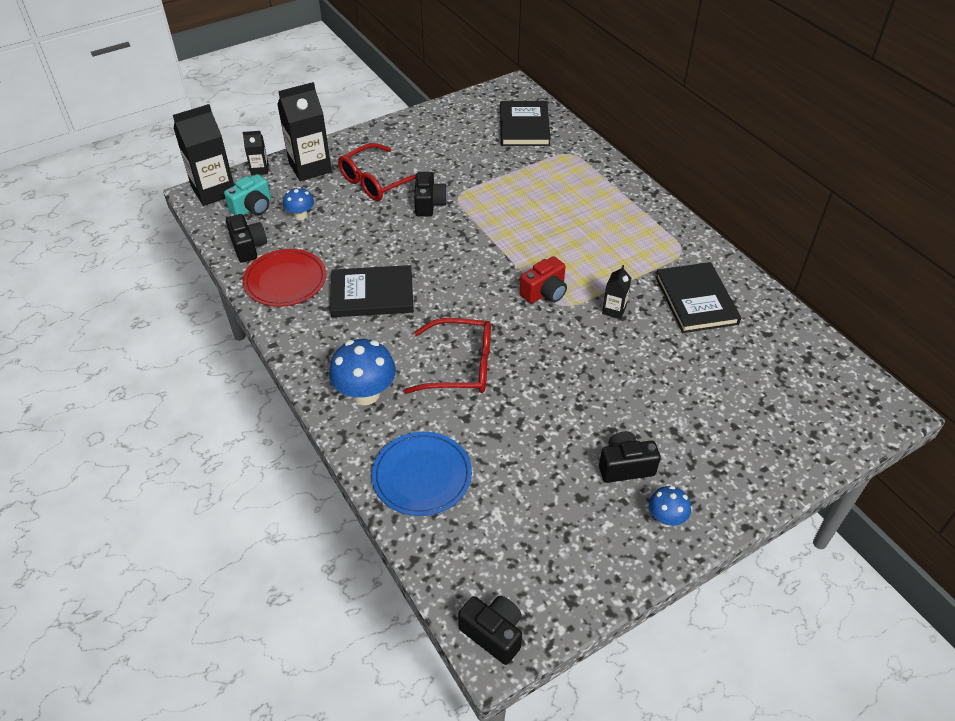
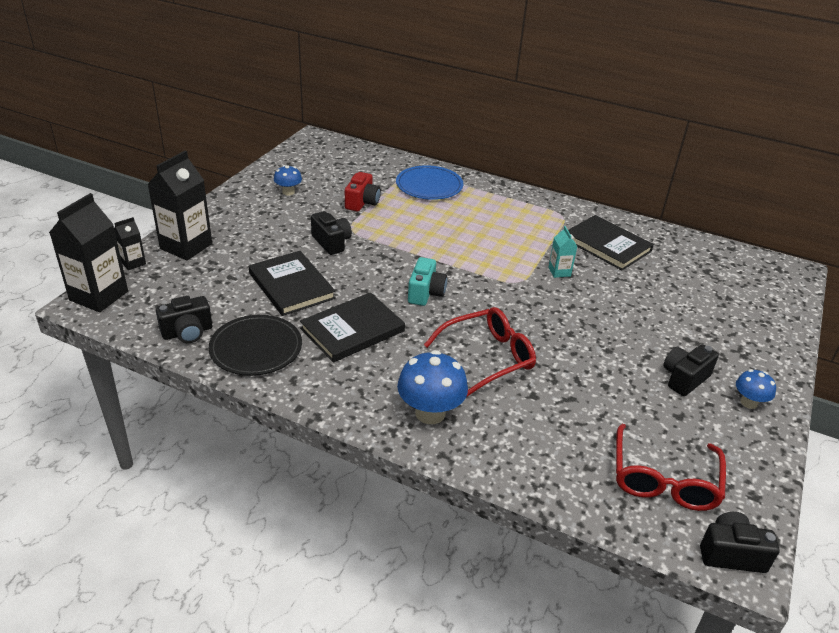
camera: 35 degrees left, 10 degrees down
turquoise camera [224,174,271,215] -> turquoise camera moved to [408,257,447,306]
black camera [226,214,267,263] -> black camera turned 120 degrees clockwise [156,296,212,343]
red plate [243,249,326,307] -> black plate [209,315,302,376]
blue mushroom [283,187,314,220] -> blue mushroom moved to [274,165,302,195]
red glasses [338,143,416,201] -> red glasses moved to [616,424,726,511]
blue plate [372,432,472,516] -> blue plate moved to [396,165,463,200]
black book [500,101,551,146] -> black book moved to [249,251,336,316]
red camera [520,256,567,304] -> red camera moved to [345,172,381,211]
black carton [602,265,631,319] -> turquoise carton [548,226,578,278]

